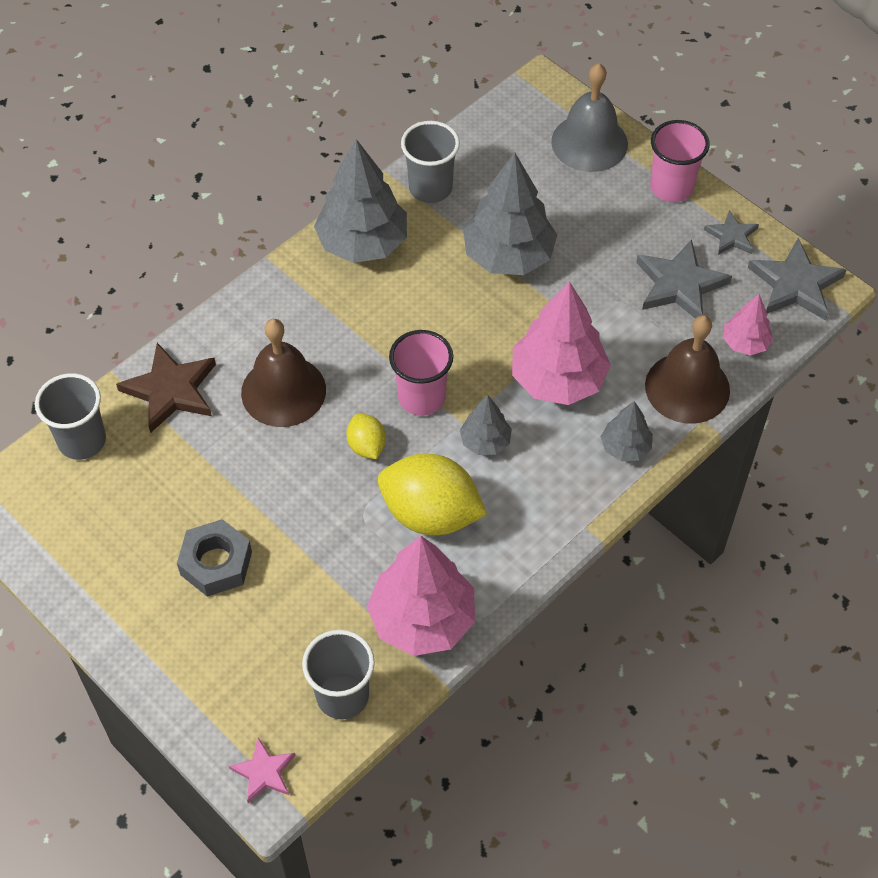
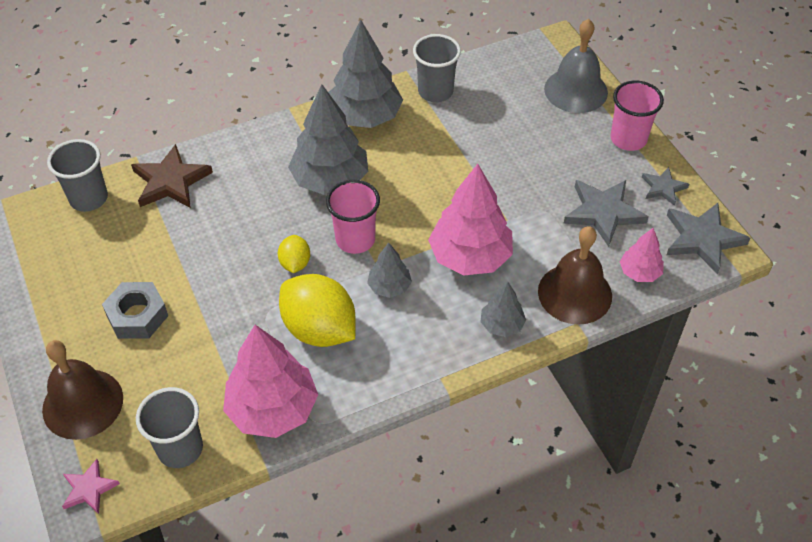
camera: 20 degrees right, 5 degrees down
brown bell [241,319,326,427] -> brown bell moved to [42,340,123,440]
grey tree [463,152,557,275] -> grey tree moved to [288,85,368,195]

